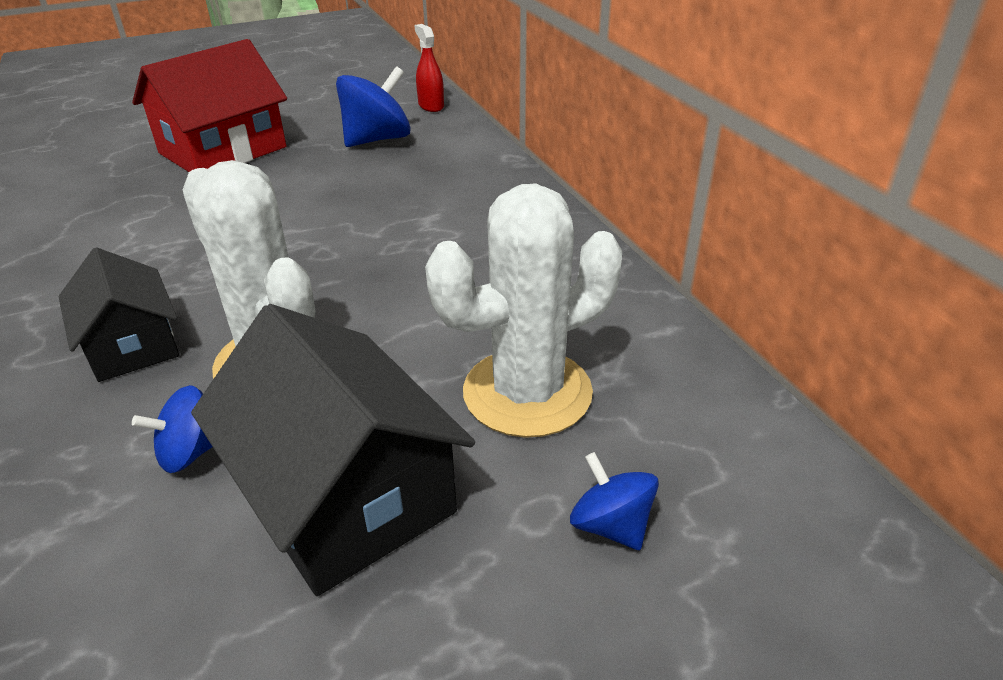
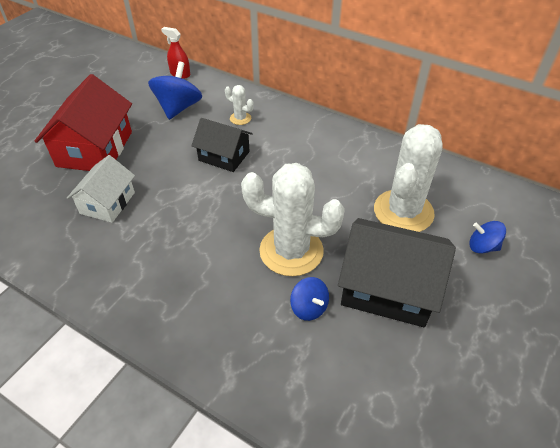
camera: 35 degrees left, 10 degrees up
black house [58,247,180,382] -> black house moved to [191,118,253,172]
blue spinning top [132,385,212,473] -> blue spinning top turned 60 degrees counterclockwise [290,277,329,321]
none -> white house [67,155,135,223]
none -> white cactus [225,85,254,125]

